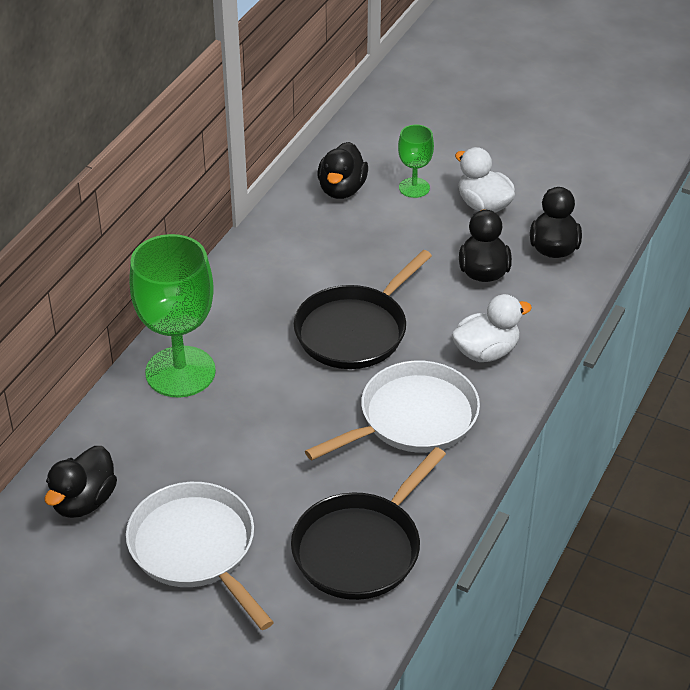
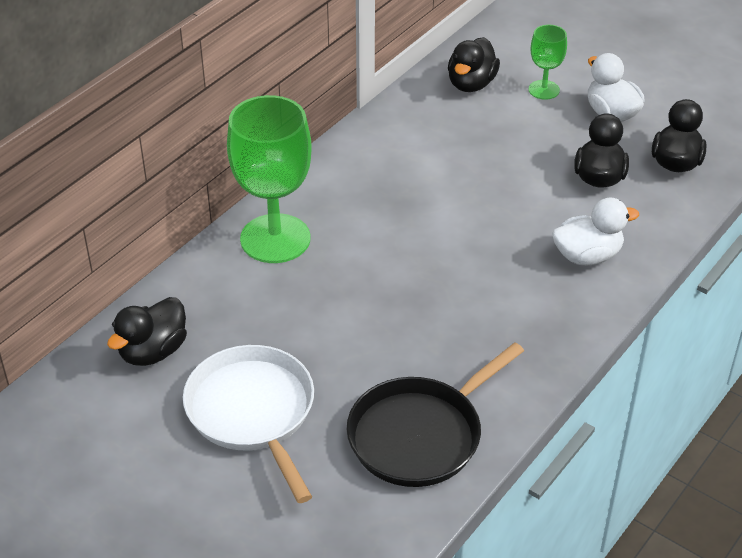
camera: 10 degrees right, 0 degrees up
black pan [294,250,432,369] -> none
white pan [305,361,480,460] -> none

